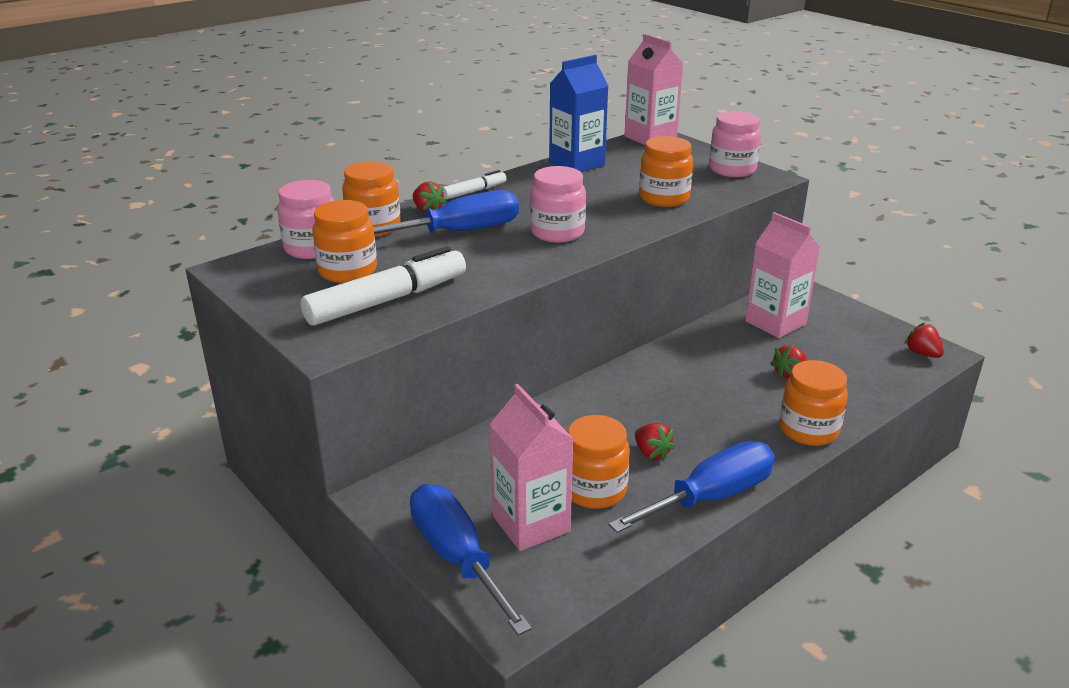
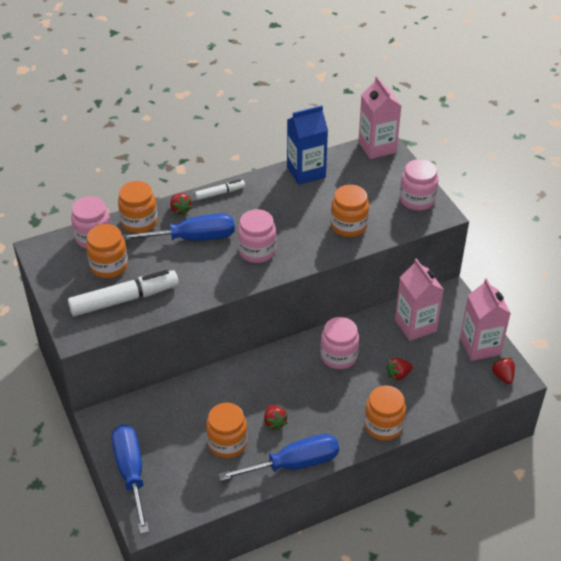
camera: 15 degrees right, 15 degrees up
pink carton [490,384,573,551] -> pink carton moved to [460,278,511,361]
none -> pink jar [321,317,359,369]

